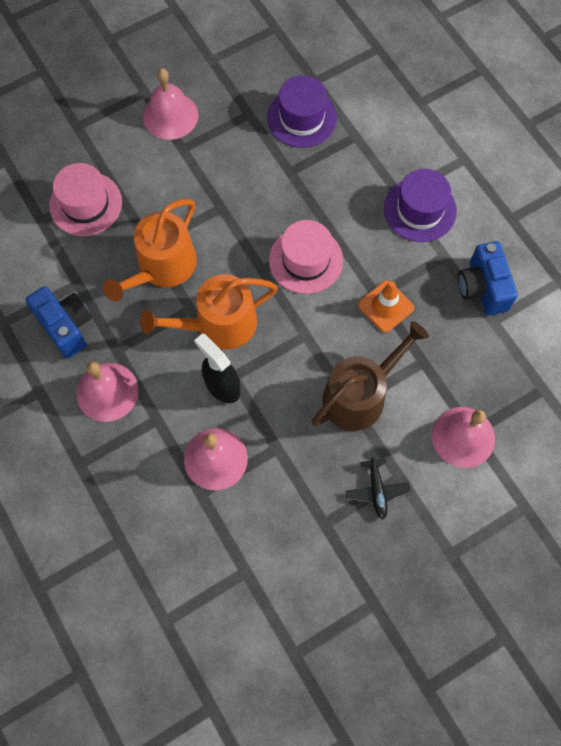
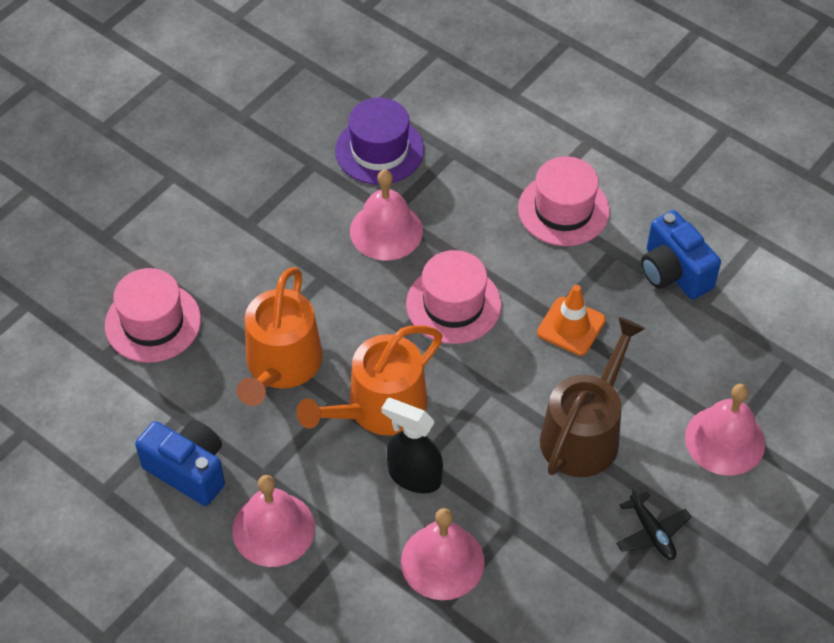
camera: 20 degrees left, 15 degrees down
pink bell [143,68,198,140] -> pink bell moved to [350,170,423,261]
purple hat [384,169,457,242] -> pink hat [518,156,610,246]

